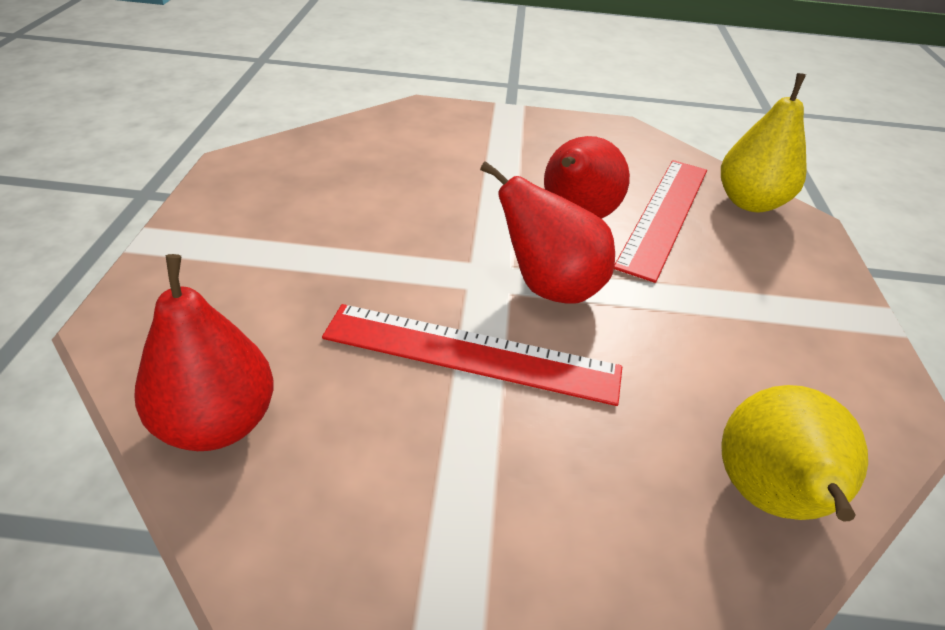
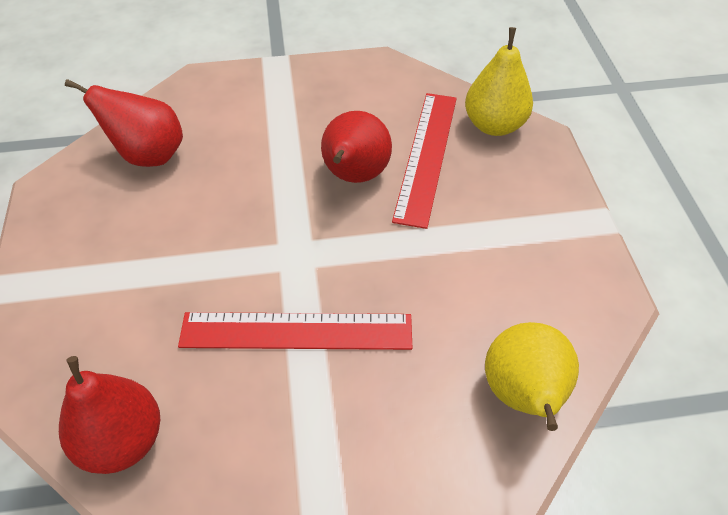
camera: 10 degrees left, 10 degrees up
red pear [480,161,615,304] -> red pear moved to [65,79,183,167]

